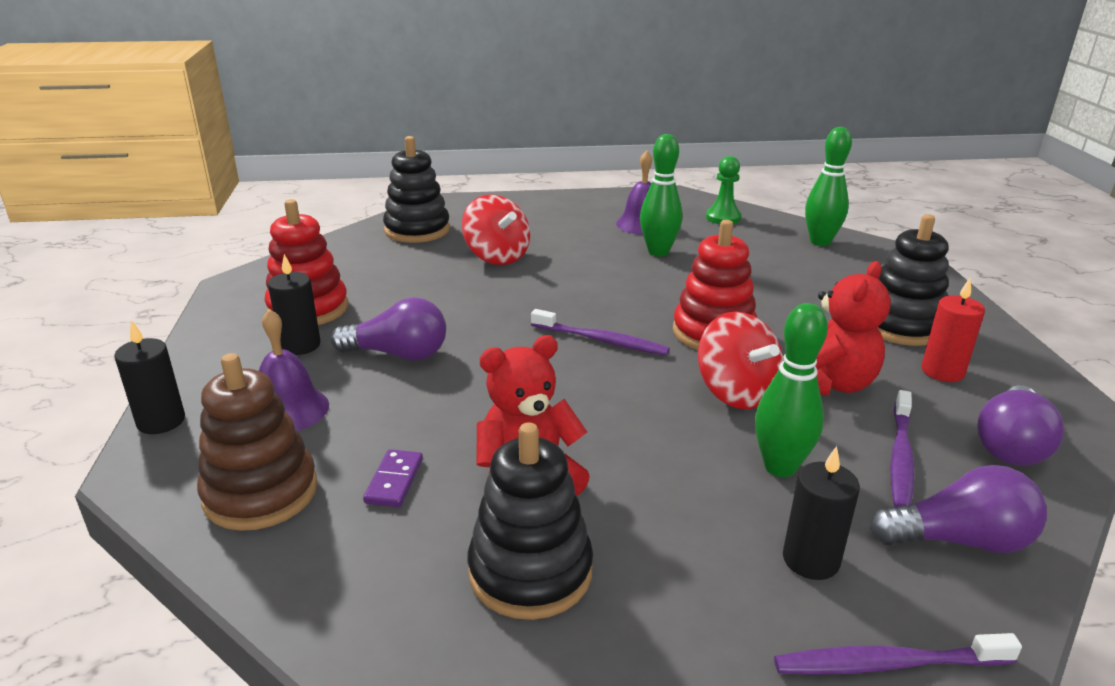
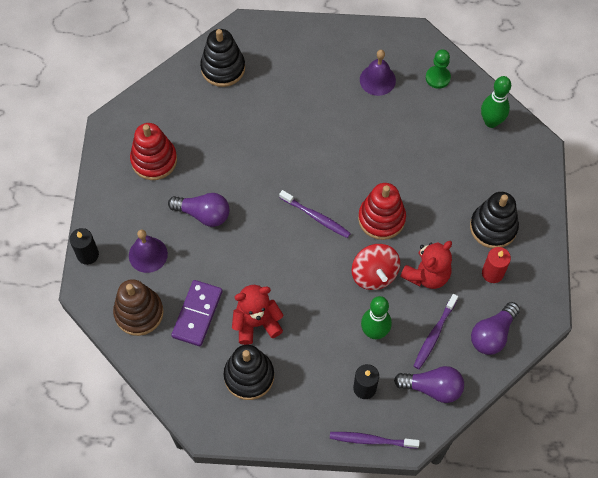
camera: 10 degrees right, 35 degrees up
black candle [268,254,320,355] -> none
purple domino [363,449,423,507] -> purple domino [171,280,222,346], size x1.85
red spinning top [462,194,530,265] -> none
green bowling pin [640,134,682,257] -> none

